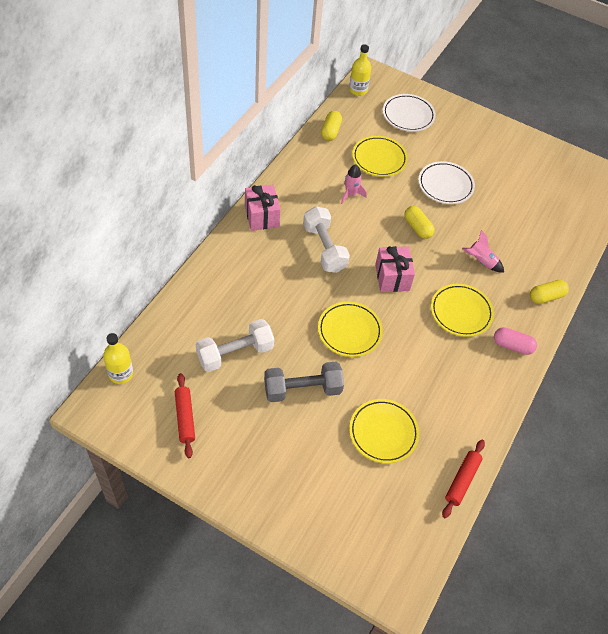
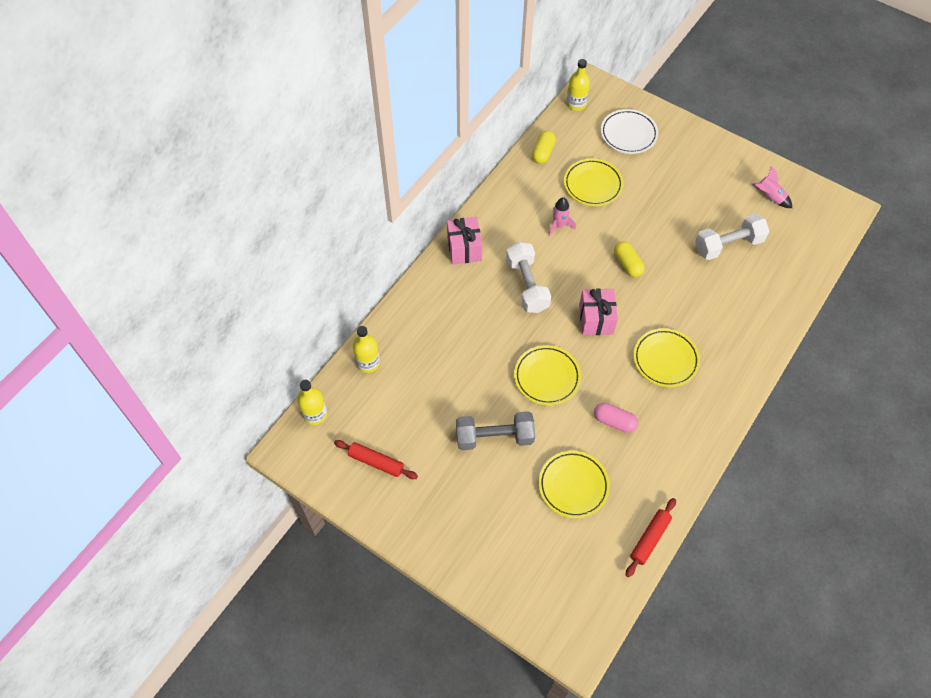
camera: 10 degrees right, 5 degrees up
red rolling pin [175,373,195,458] -> red rolling pin turned 60 degrees counterclockwise [334,440,418,479]
white dumbbell [196,319,274,372] -> white dumbbell moved to [695,214,769,260]
white plate [418,161,475,204] -> none
pink rocket [462,230,504,273] -> pink rocket moved to [751,165,792,208]
pink capsule [494,327,537,355] -> pink capsule moved to [594,403,638,433]
yellow capsule [530,280,569,304] -> none
none -> yellow bottle [353,326,380,373]

